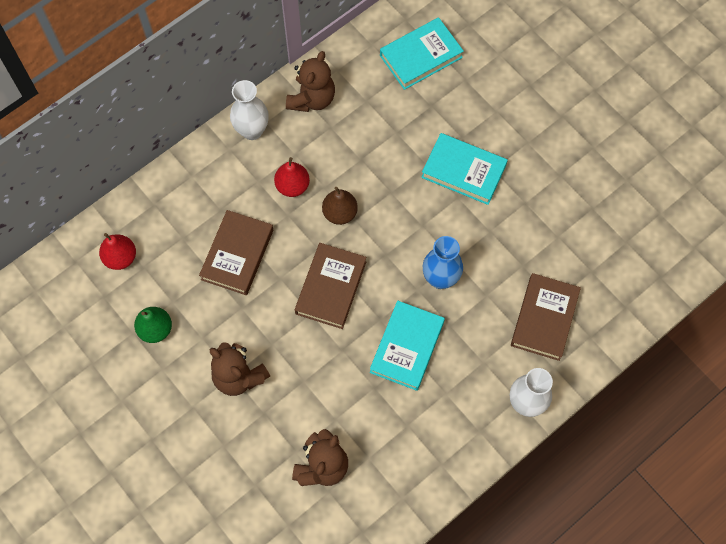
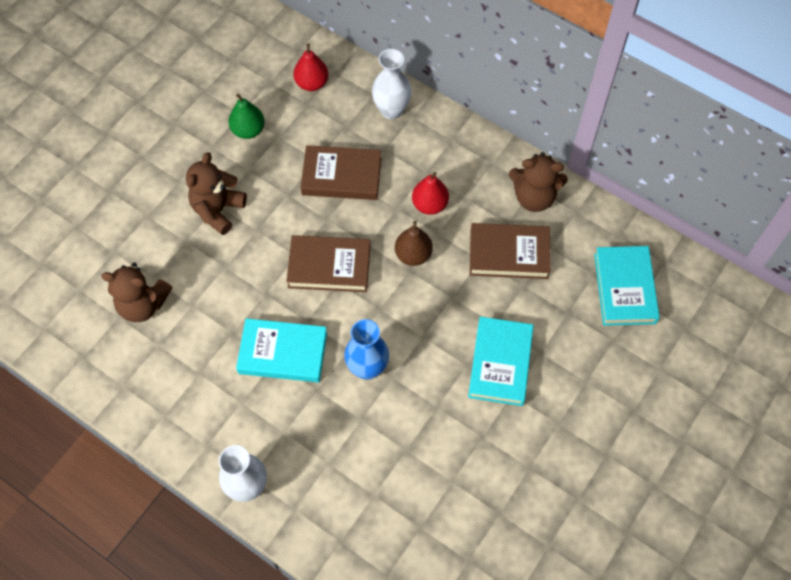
camera: 75 degrees right, 5 degrees down
white vase [230,80,269,140] -> white vase moved to [372,49,411,119]
turquoise book [380,17,464,90] -> turquoise book turned 45 degrees clockwise [594,246,660,326]
brown book [511,273,581,361] -> brown book moved to [470,223,551,279]

